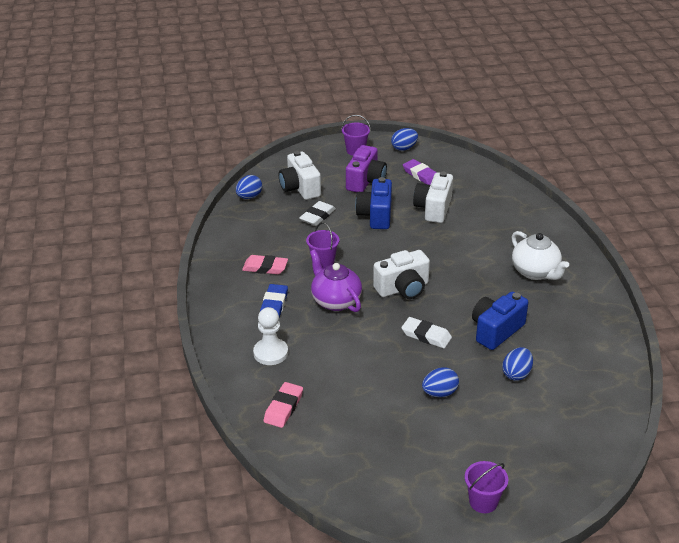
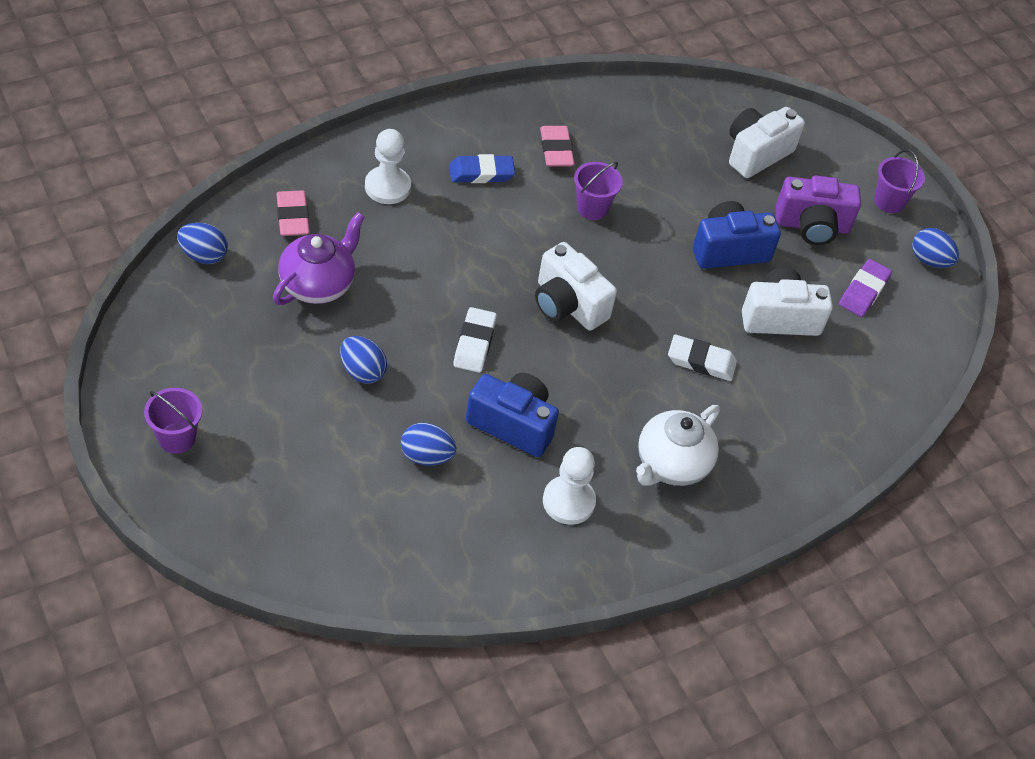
camera: 65 degrees right, 15 degrees up
blue egg [236,175,262,199] -> blue egg moved to [177,223,228,264]
pink eraser [264,382,303,428] -> pink eraser turned 75 degrees clockwise [276,190,310,236]
white eraser [299,201,336,226] -> white eraser moved to [668,335,737,381]
purple teapot [310,250,362,312] -> purple teapot moved to [273,212,365,305]
none -> white pawn [543,447,596,525]

